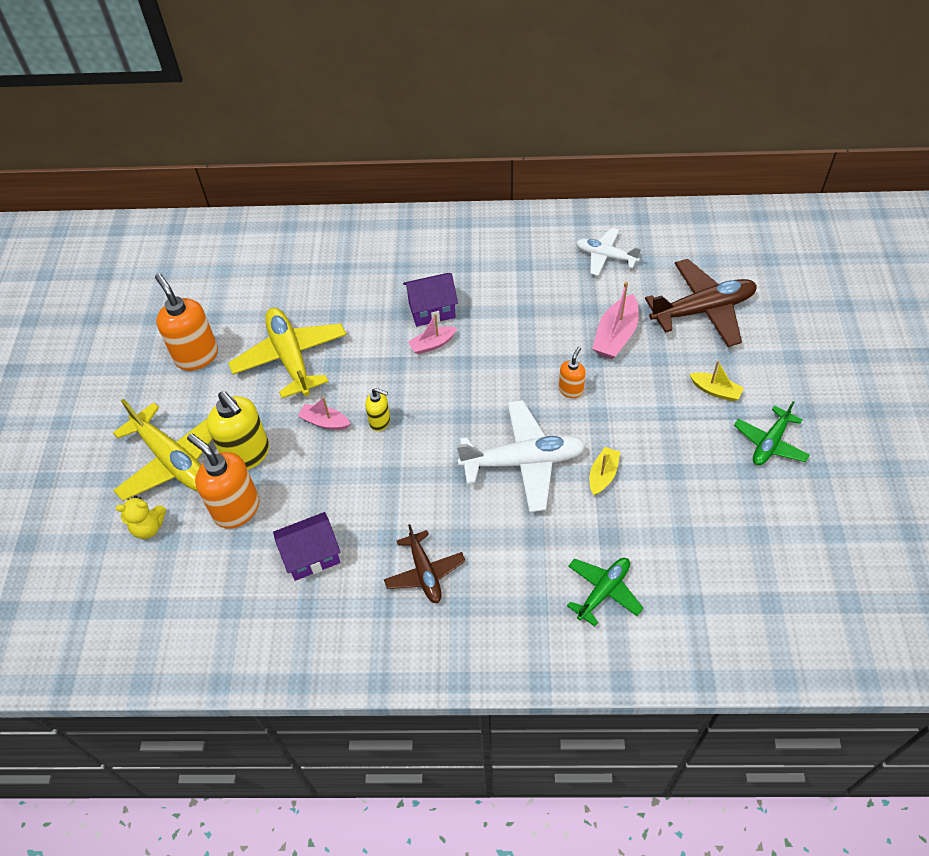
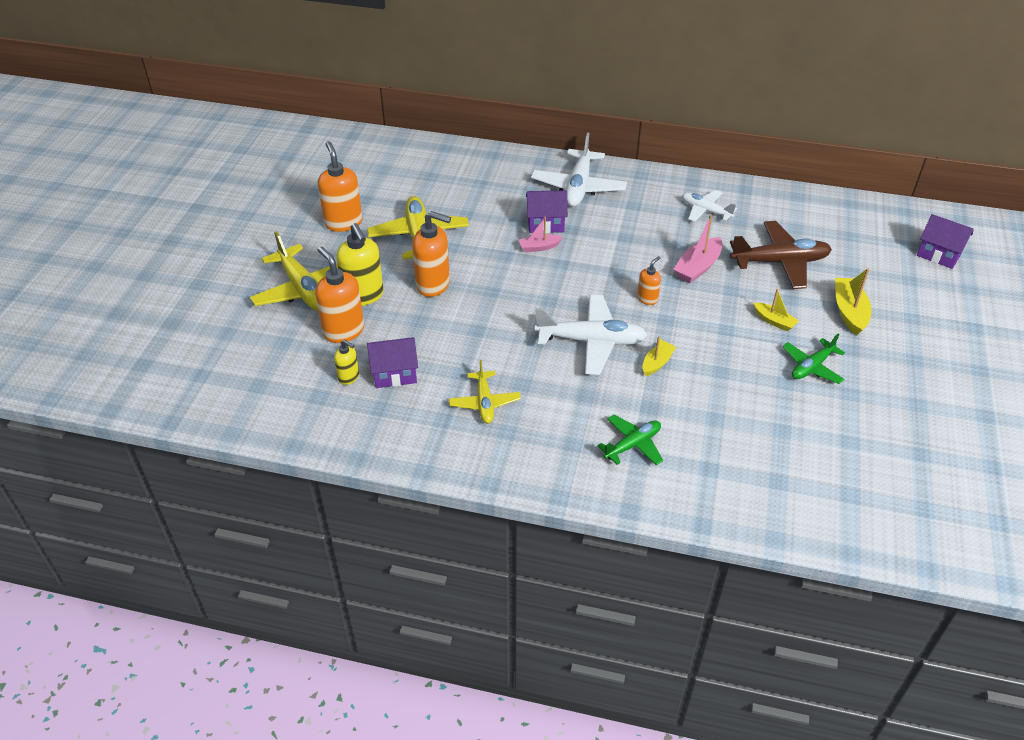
camera: 10 degrees right, 10 degrees down
yellow teddy bear [116,496,166,539] -> none
pink boat [298,397,351,430] -> orange soap dispenser [412,211,451,297]
yellow soap dispenser [365,388,390,431] -> yellow soap dispenser moved to [334,340,359,385]
brown plane [384,524,465,603] -> yellow plane [449,360,521,424]
none -> white plane [531,132,627,207]
none -> yellow boat [835,268,872,335]
none -> purple house [917,214,973,269]

